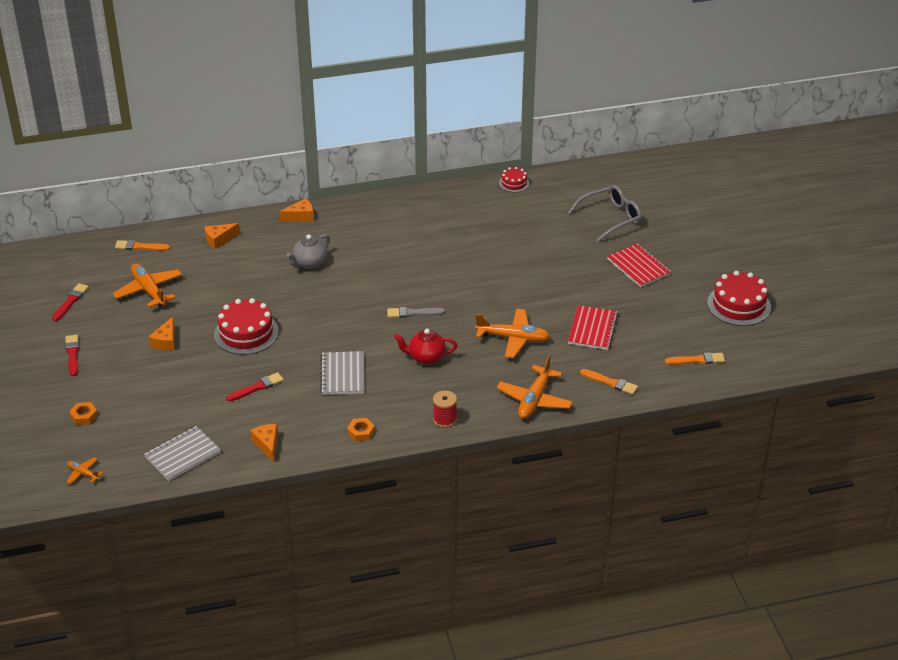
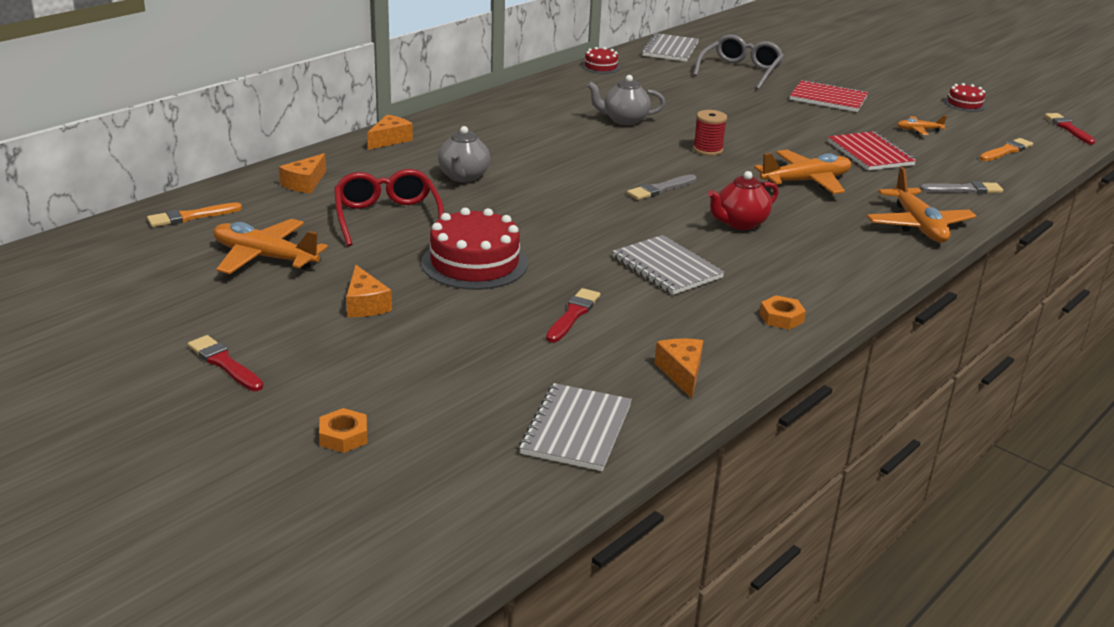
camera: 35 degrees left, 10 degrees down
red brush [52,283,89,321] -> red brush moved to [1044,113,1096,144]
orange plane [67,457,103,484] -> orange plane moved to [897,116,947,135]
orange cheese [250,424,278,462] -> orange cheese turned 45 degrees clockwise [654,338,703,399]
red spool [433,390,457,428] -> red spool moved to [693,110,727,156]
orange brush [580,369,638,395] -> grey brush [920,181,1003,194]
red cake [707,271,771,326] -> red cake [944,83,986,112], size x0.53
none -> red glasses [334,169,444,246]
none -> grey teapot [587,75,665,125]
none -> grey notebook [642,33,699,62]

